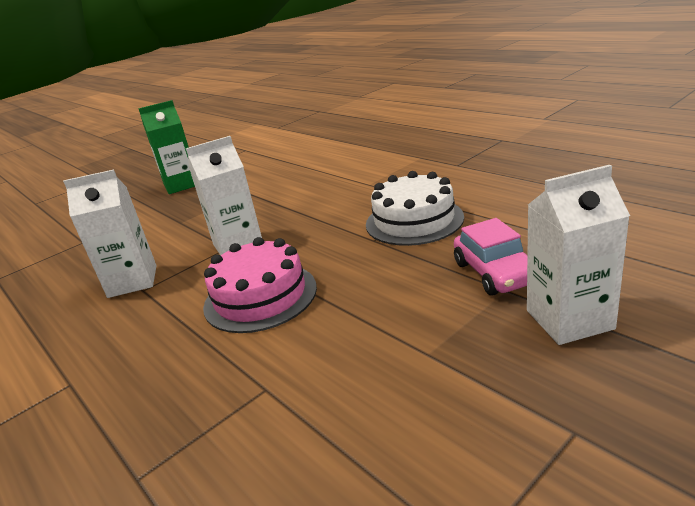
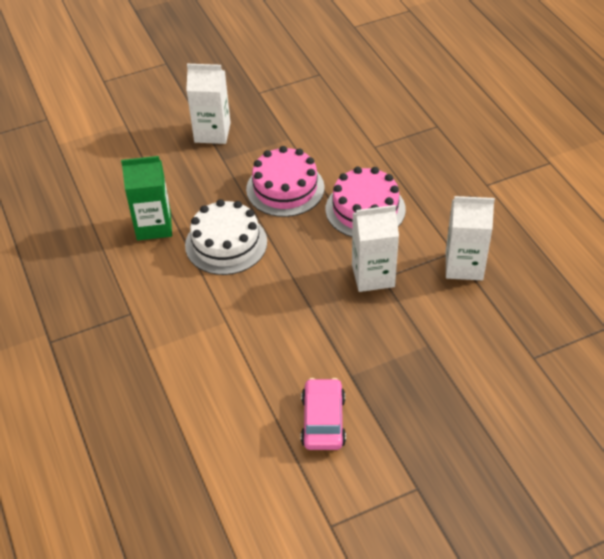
camera: 165 degrees left, 20 degrees up
green carton [138,100,195,194] -> green carton moved to [121,156,172,240]
pink car [454,218,527,296] -> pink car moved to [301,378,346,450]
none -> pink cake [246,146,325,217]

